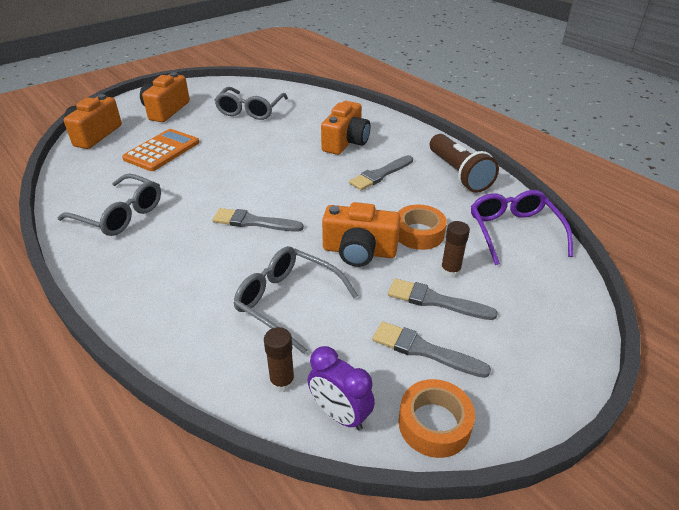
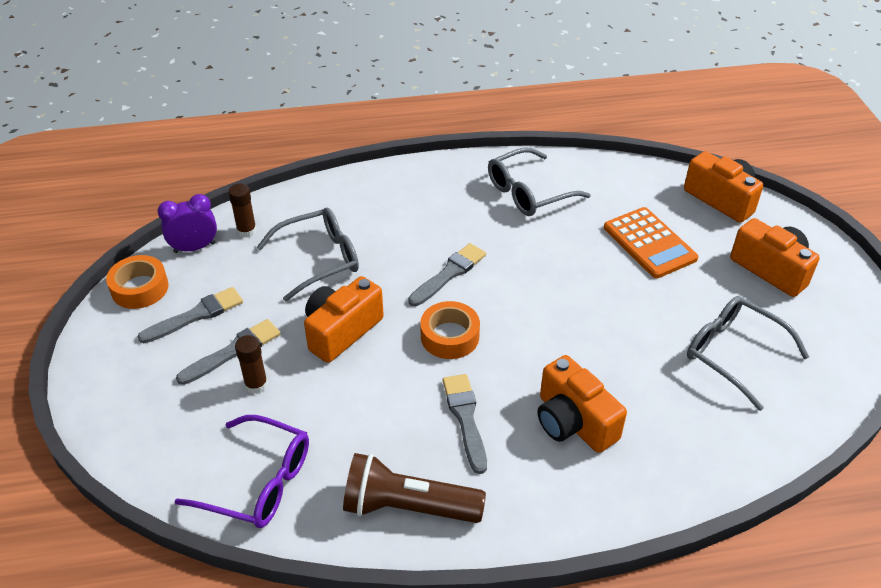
camera: 120 degrees right, 5 degrees up
orange tape [398,204,447,250] -> orange tape moved to [420,301,480,359]

